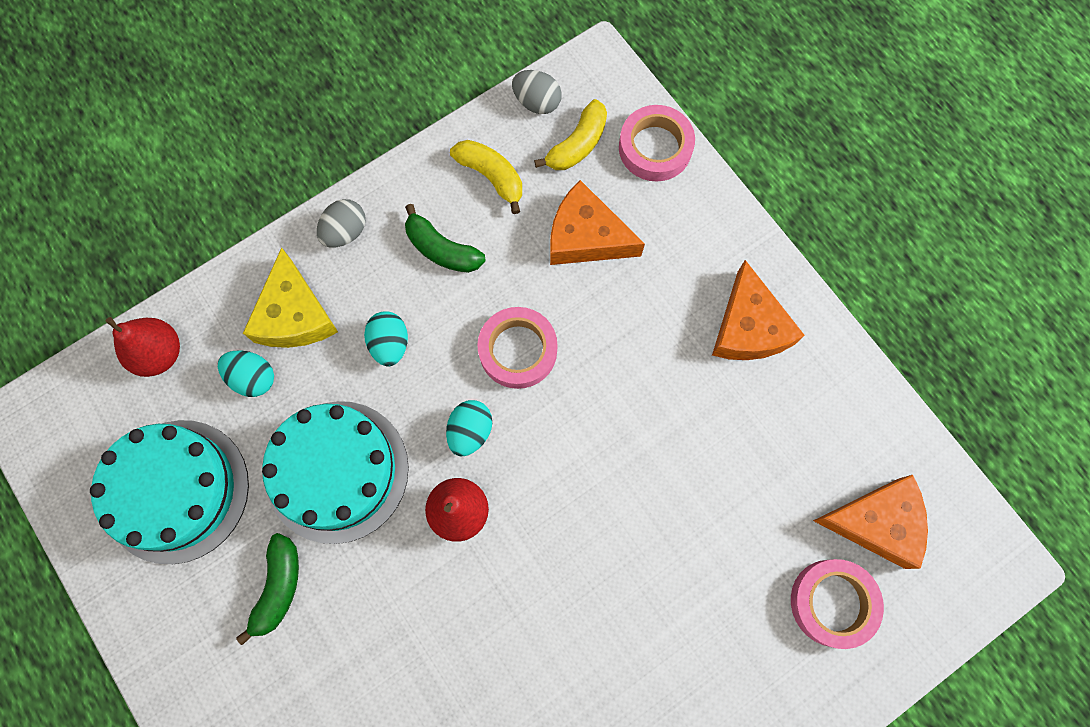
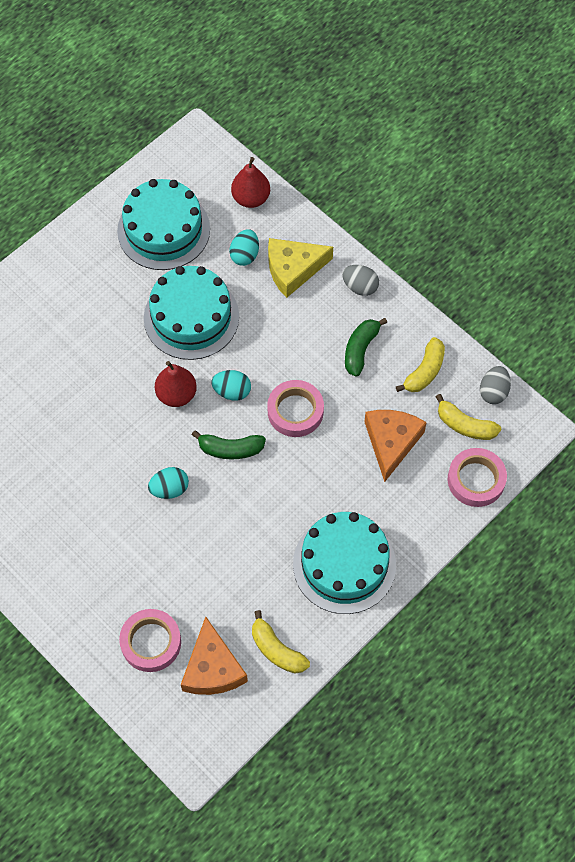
camera: 80 degrees right, 10 degrees down
green banana [236,533,299,645] -> green banana moved to [192,430,266,460]
turquoise egg [364,311,408,366] -> turquoise egg moved to [148,467,189,499]
orange cheese [712,260,805,360] -> turquoise cake [293,512,396,614]
none -> yellow banana [252,610,310,673]

